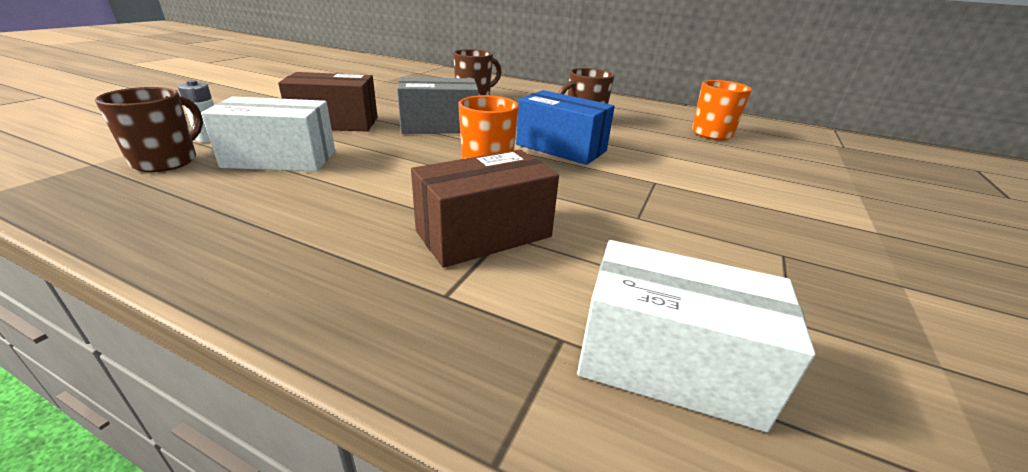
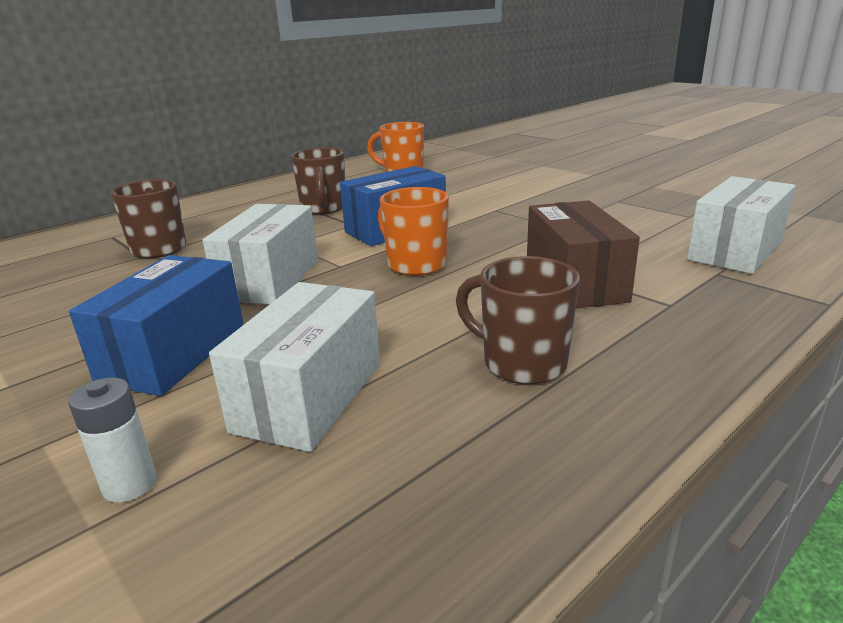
camera: 65 degrees left, 5 degrees down
brown mug [95,87,203,172] -> brown mug moved to [456,256,580,384]
brown box [278,72,377,131] -> blue box [69,255,244,396]
grey box [397,77,479,134] -> white box [202,204,318,304]

